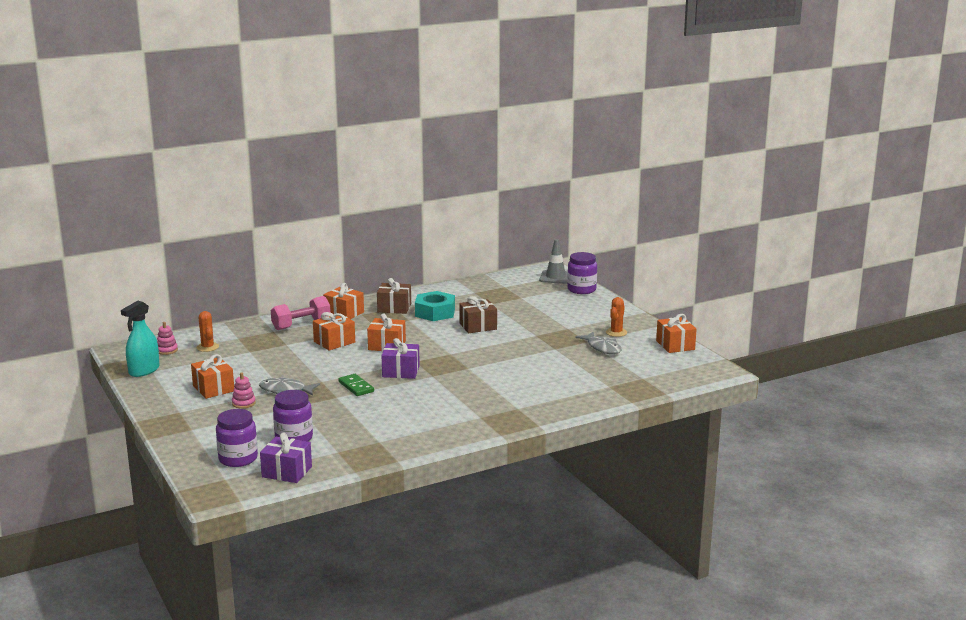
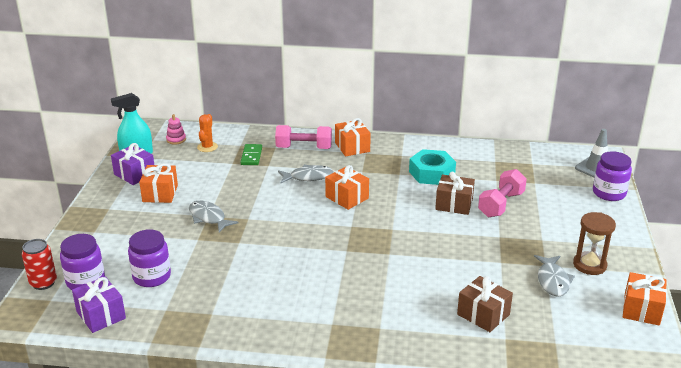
camera: 35 degrees right, 10 degrees up
pink stacking toy [232,372,256,409] -> none
orange gift [313,312,355,351] -> grey fish [278,164,333,183]
green domino [338,374,374,396] -> green domino moved to [241,144,262,165]
brown gift [377,278,411,314] -> brown gift moved to [457,276,513,332]
purple gift [381,338,420,379] -> purple gift moved to [111,143,154,185]
orange cactus [606,297,627,337] -> brown hourglass [573,212,616,275]
none -> red can [22,239,57,290]
none -> pink dumbbell [478,169,527,217]

